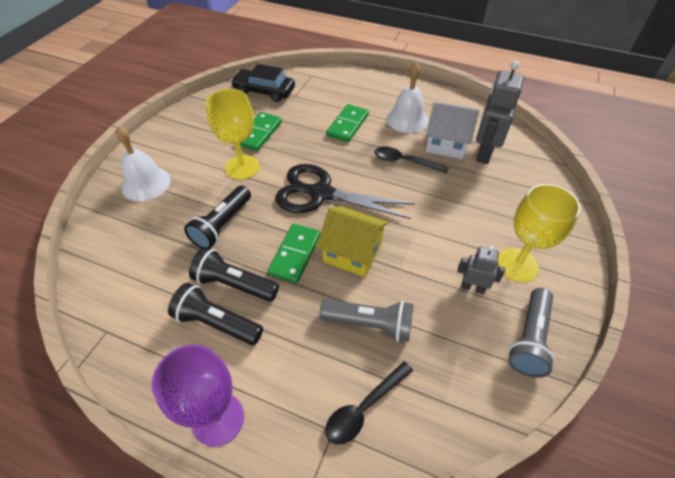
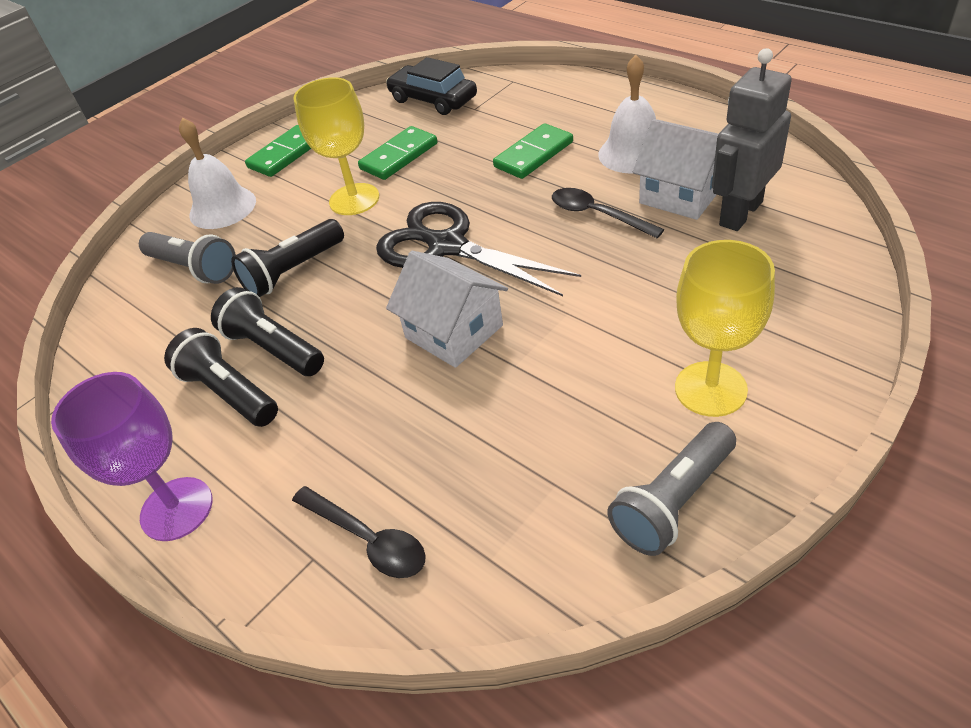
camera: 25 degrees right, 5 degrees down
green domino [267,224,321,283] -> green domino moved to [245,125,311,177]
yellow house [317,206,389,277] -> white house [386,251,508,368]
grey flashlight [320,299,413,342] -> grey flashlight moved to [139,232,236,284]
black spoon [325,361,413,445] -> black spoon turned 120 degrees counterclockwise [292,486,426,578]
grey robot [457,246,505,294] -> none

